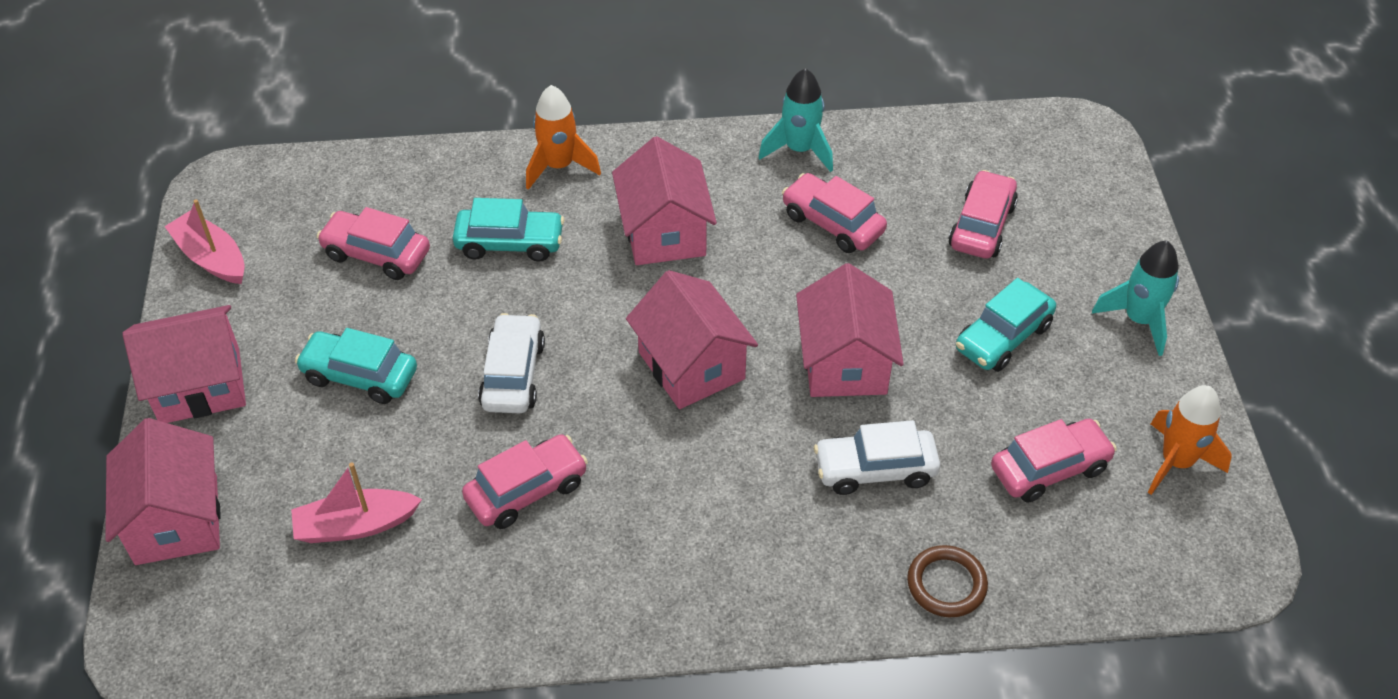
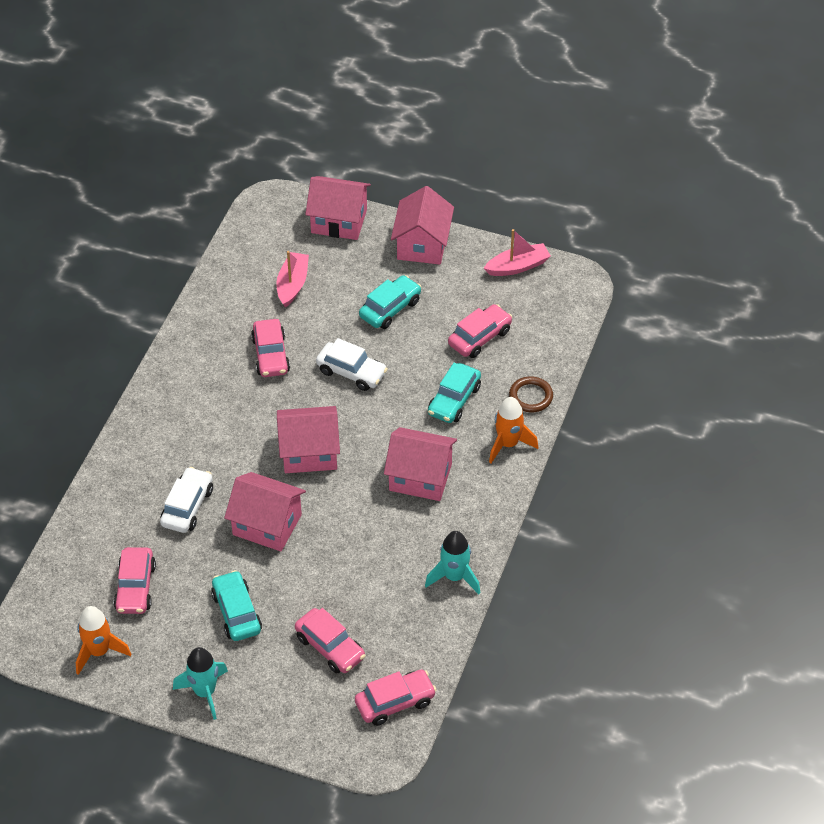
camera: 115 degrees right, 0 degrees up
pink car [782,173,887,253] -> pink car moved to [355,670,437,726]
brown ring [907,545,988,617] -> brown ring moved to [509,376,553,412]

